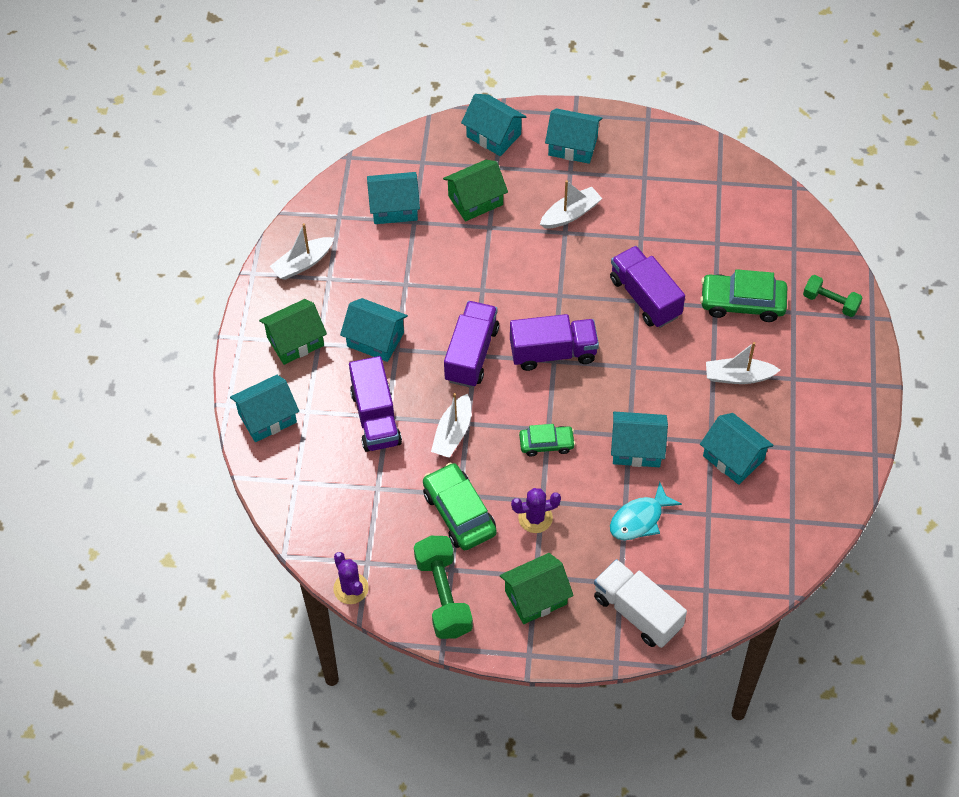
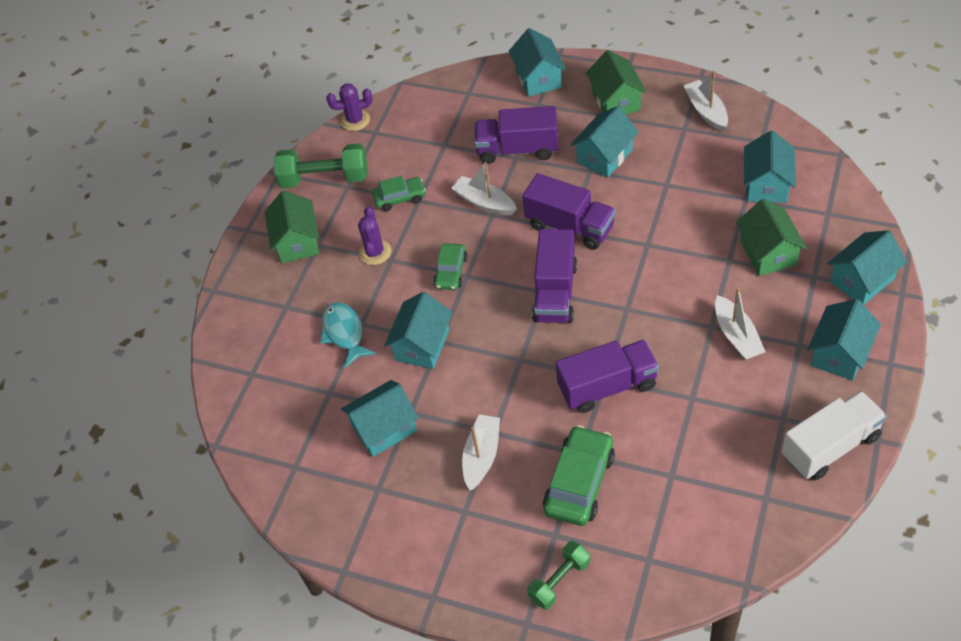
camera: 110 degrees right, 5 degrees down
green car [423,463,497,550] -> green car [372,176,426,211], size x0.61
white truck [594,559,687,648] -> white truck moved to [781,391,887,480]

